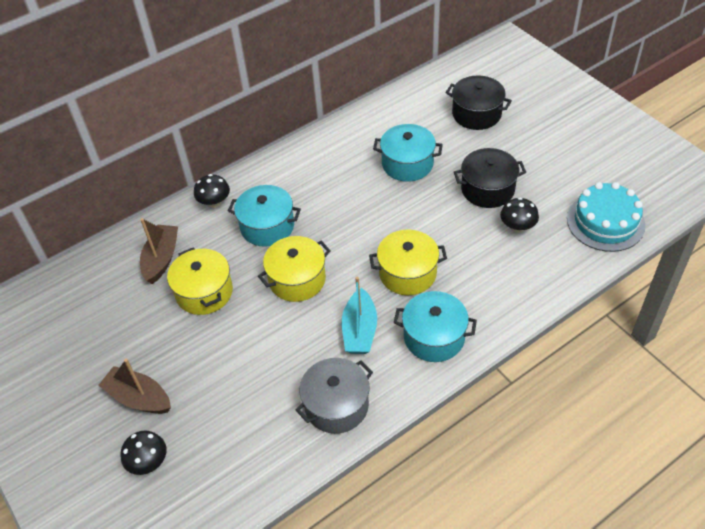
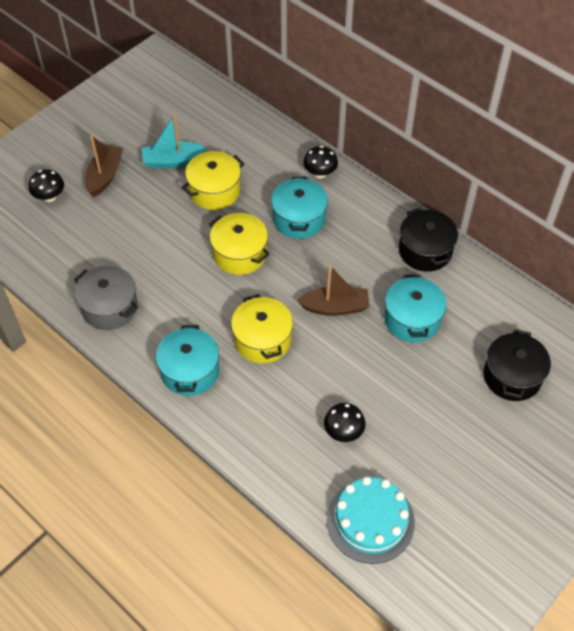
camera: 75 degrees right, 5 degrees up
brown boat [140,218,178,284] -> brown boat moved to [297,265,369,316]
turquoise boat [342,277,377,354] -> turquoise boat moved to [142,114,207,168]
black pot [454,148,526,208] -> black pot moved to [399,208,458,272]

